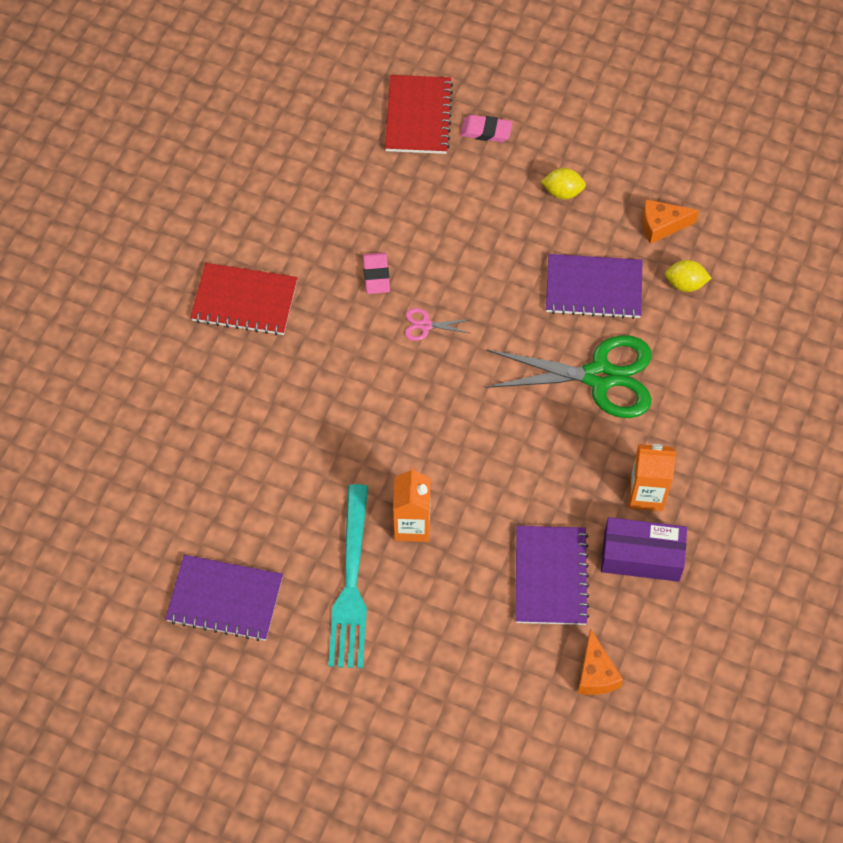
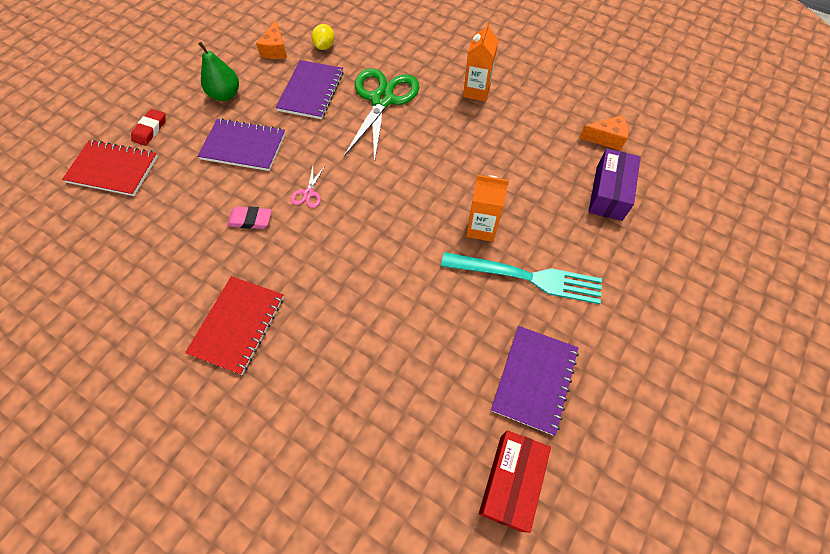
camera: 80 degrees left, 0 degrees up
pink eraser [460,115,512,142] -> red eraser [131,109,166,146]
purple notebook [516,526,590,625] -> purple notebook moved to [198,118,286,171]
yellow lemon [541,168,586,199] -> green pear [198,42,239,101]
purple box [601,517,687,582] -> purple box moved to [588,149,641,221]
none -> red box [479,430,551,533]

